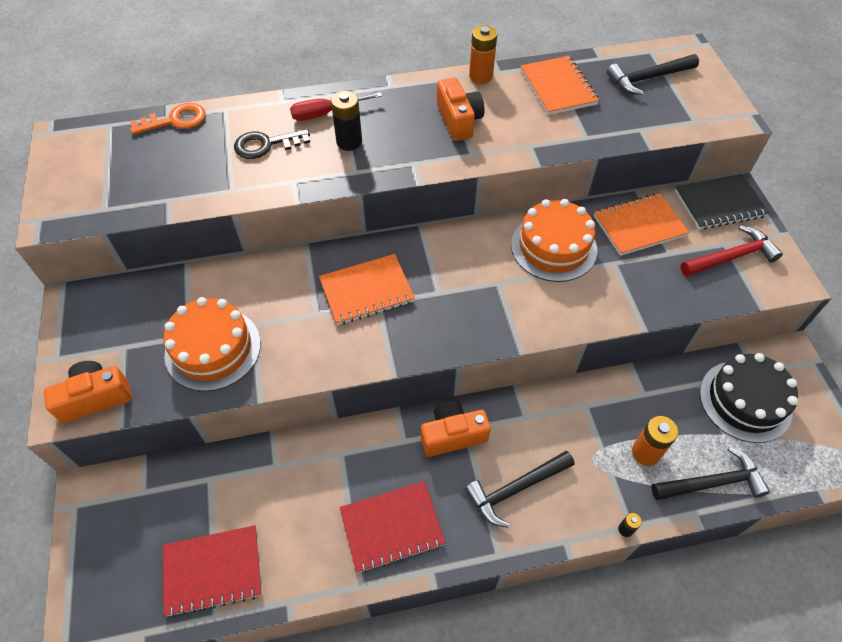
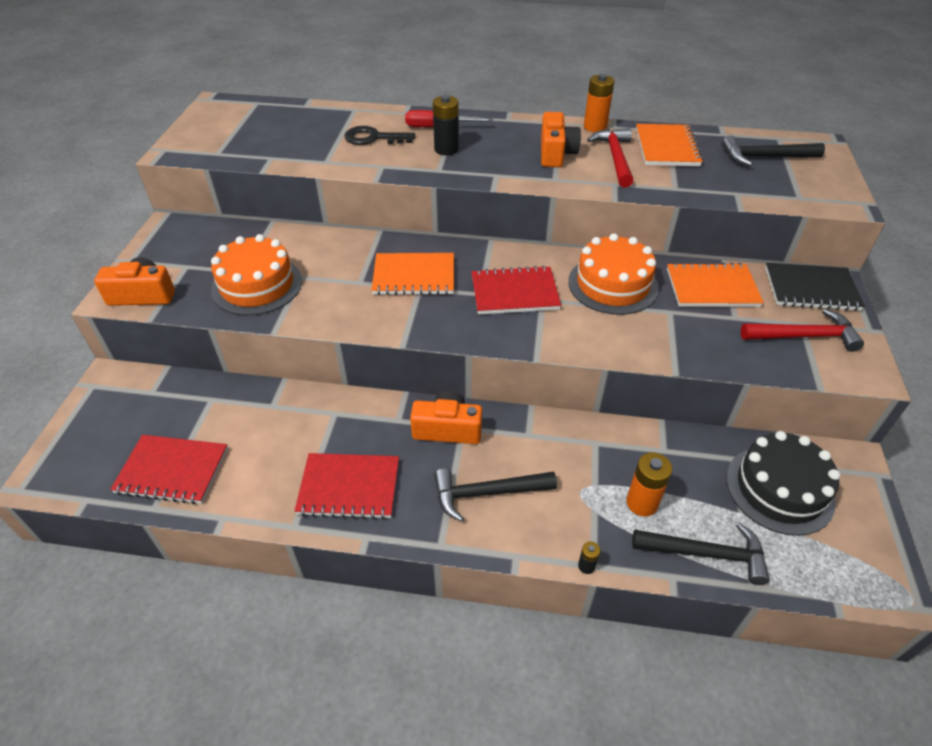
camera: 20 degrees right, 10 degrees down
orange key [130,103,206,135] -> none
none -> red notebook [471,266,561,315]
none -> red hammer [587,128,633,188]

